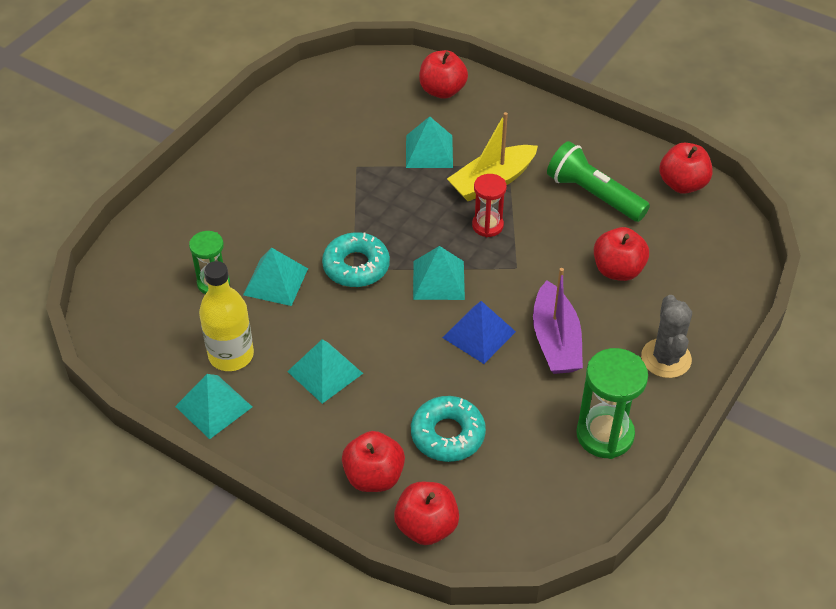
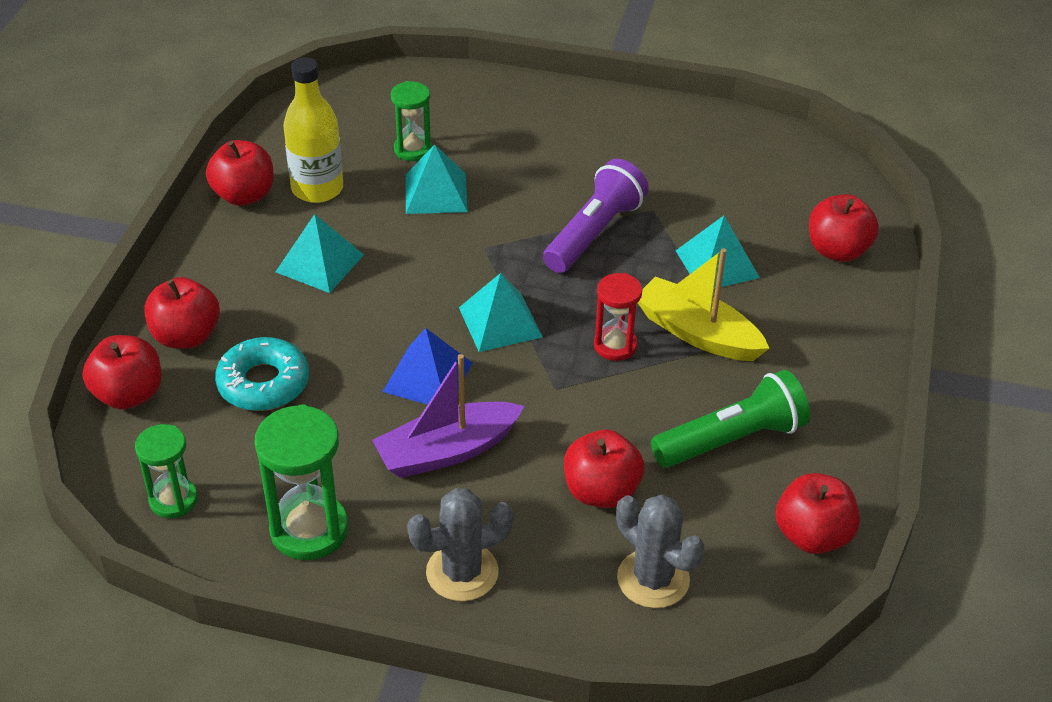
camera: 70 degrees right, 5 degrees down
turquoise pyramid [175,374,252,439] -> red apple [206,140,274,206]
turquoise donut [322,232,390,287] -> none
green flashlight [547,141,650,222] -> green flashlight turned 45 degrees clockwise [651,370,810,468]
none -> green hourglass [135,424,198,518]
none -> purple flashlight [543,159,649,273]
none -> grey cactus [616,494,705,608]

